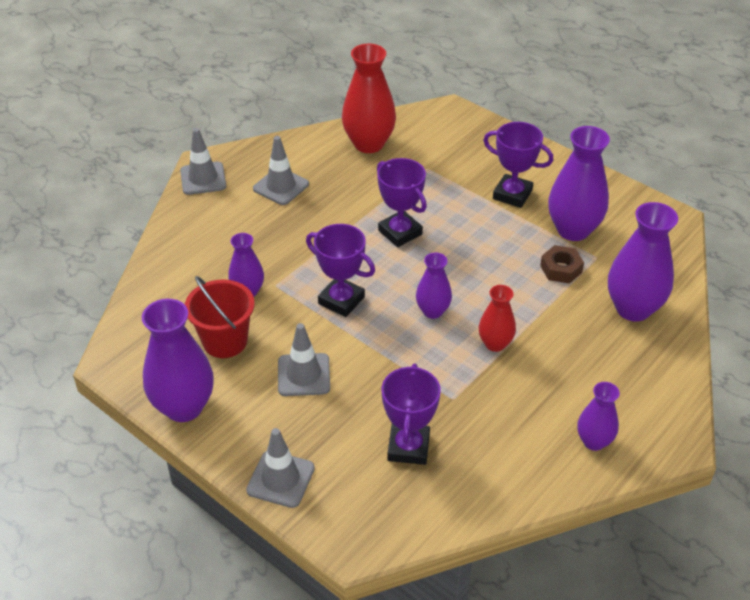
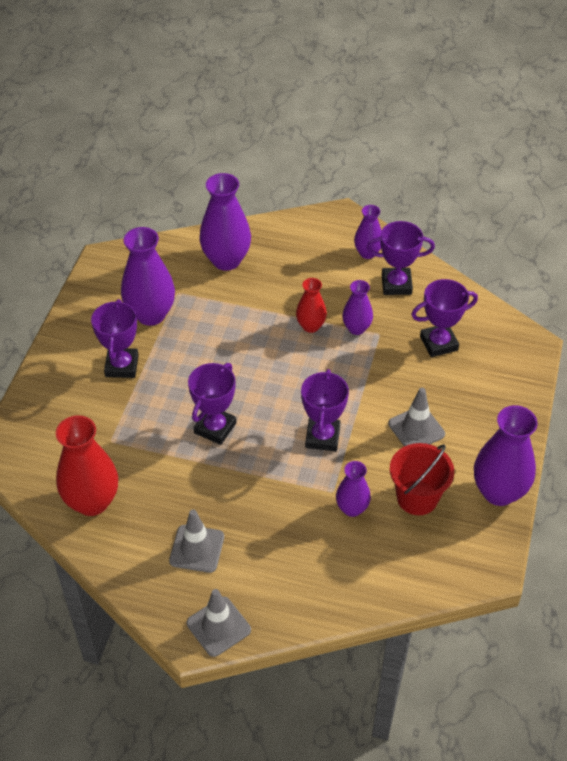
camera: 115 degrees left, 5 degrees up
grey traffic cone [246,428,315,508] -> none
purple vase [416,253,452,319] -> purple vase moved to [342,280,373,335]
brown nut [540,245,584,284] -> none
none -> purple trophy [367,221,435,295]

